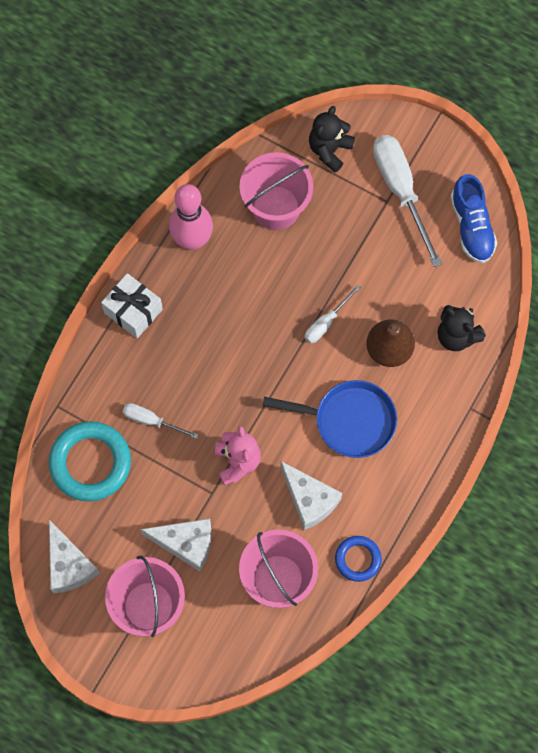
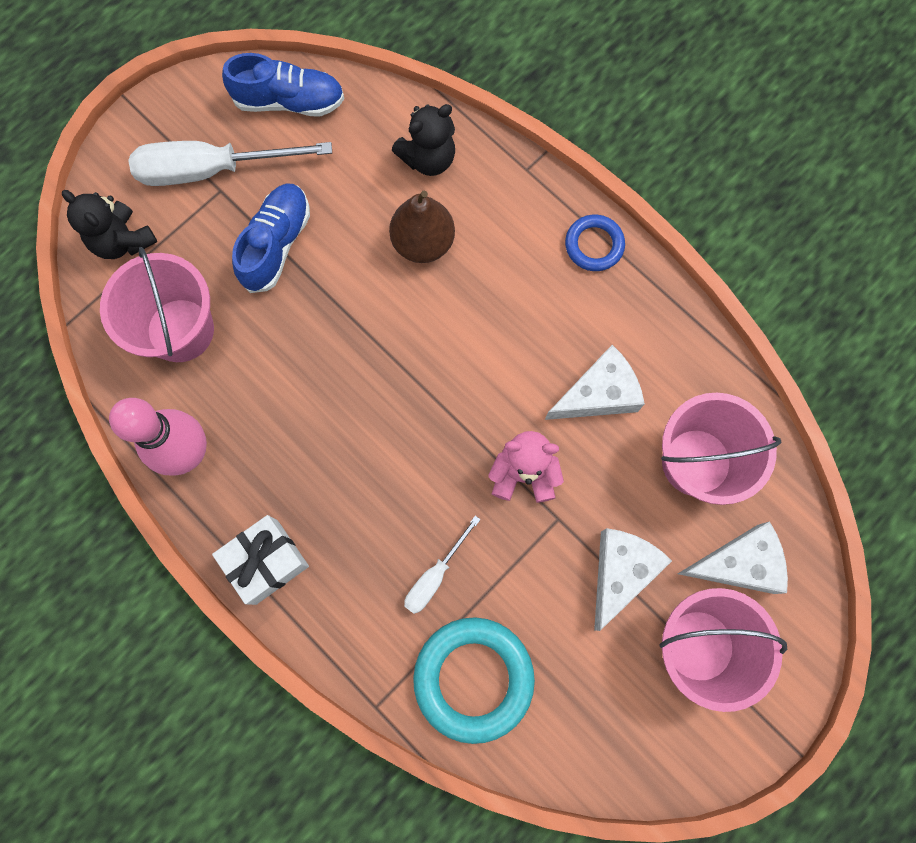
camera: 75 degrees left, 5 degrees up
white cheese [49,520,99,594] -> white cheese moved to [678,521,788,594]
blue pan [262,380,397,458] -> none
white screwdriver [305,284,361,344] -> none
blue ring [335,536,382,582] -> blue ring moved to [565,215,625,271]
none -> blue shoe [232,183,310,293]

